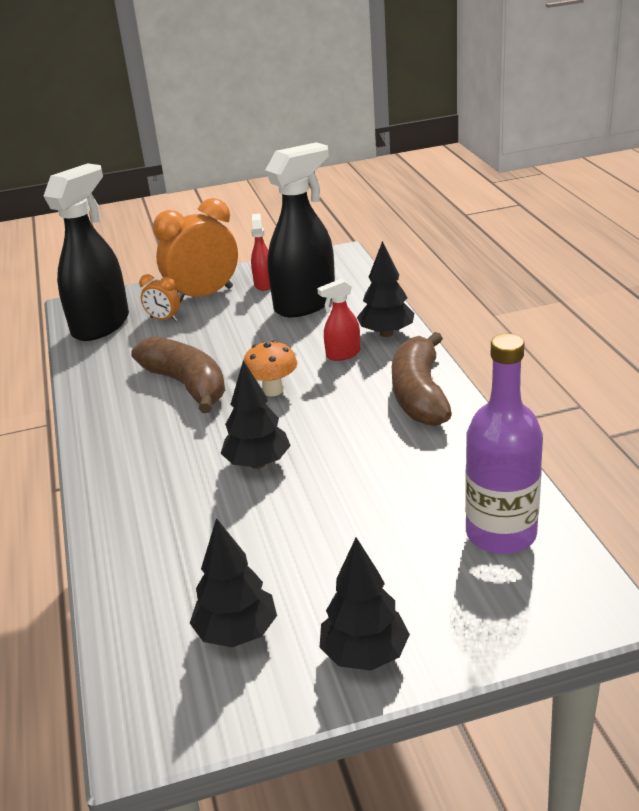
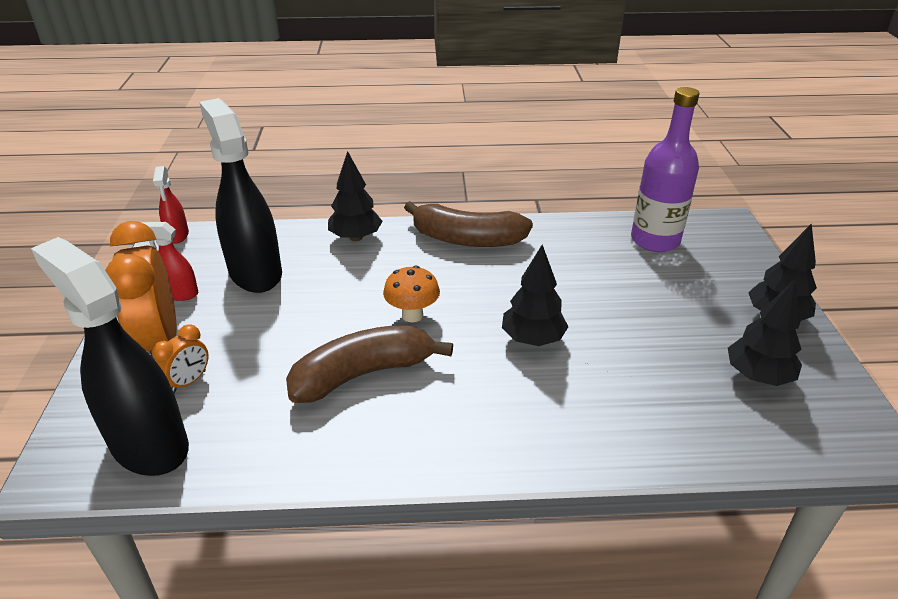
camera: 80 degrees left, 5 degrees up
red spray bottle [317,279,360,361] -> red spray bottle moved to [153,166,189,244]

